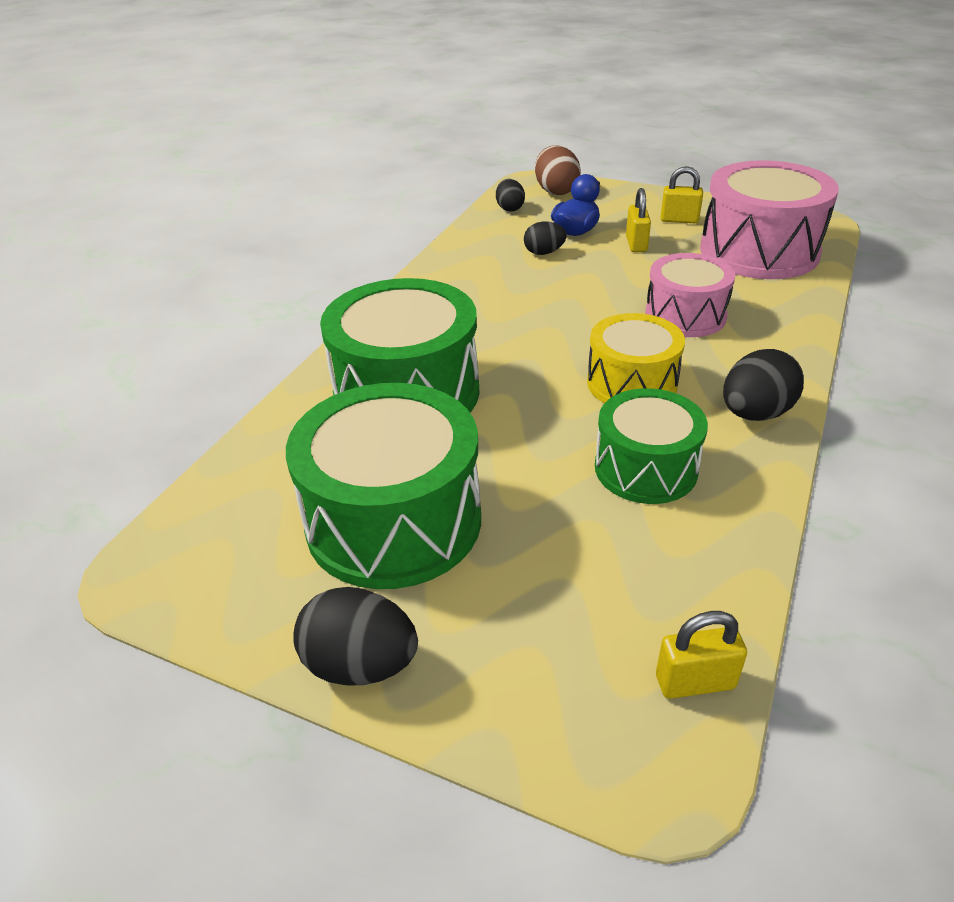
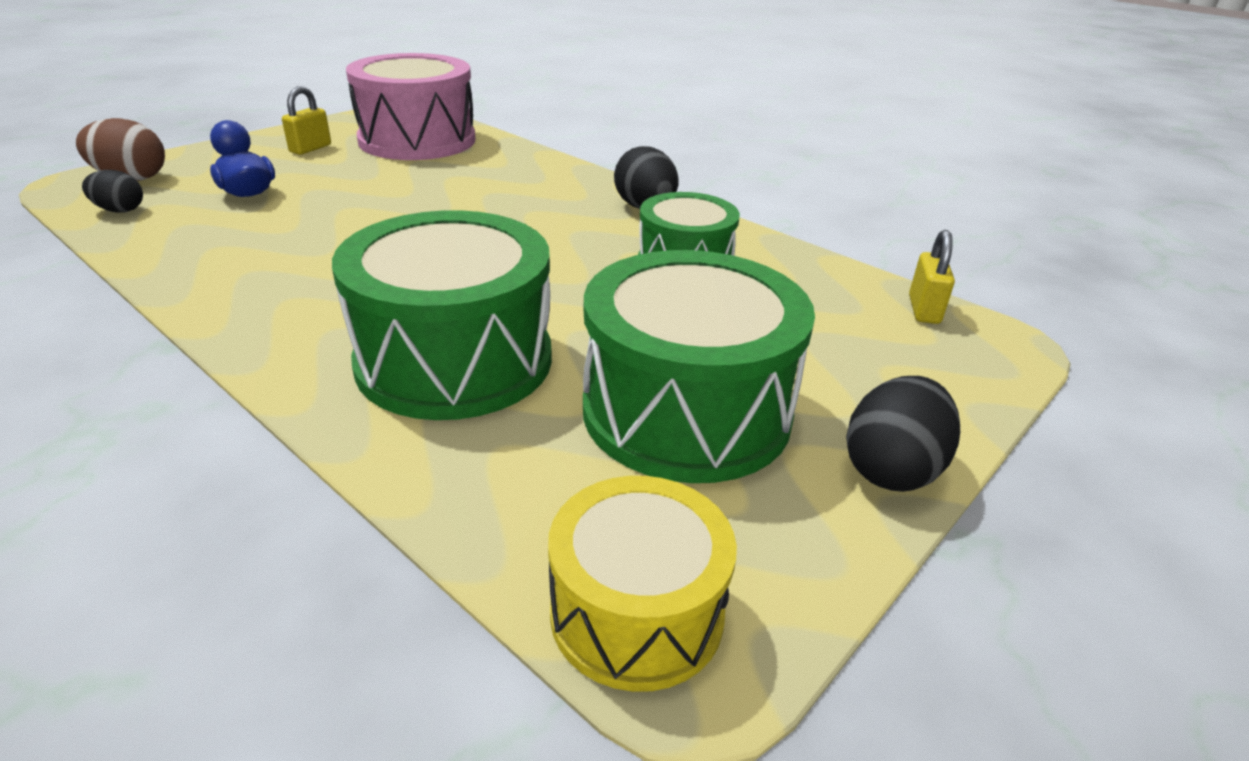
camera: 75 degrees left, 5 degrees down
black egg [524,222,567,255] -> none
yellow drum [587,313,685,403] -> yellow drum moved to [548,476,737,692]
yellow padlock [626,188,651,252] -> none
pink drum [645,253,735,337] -> none

